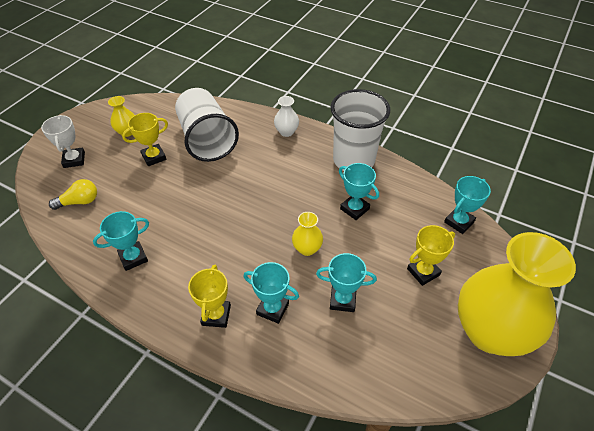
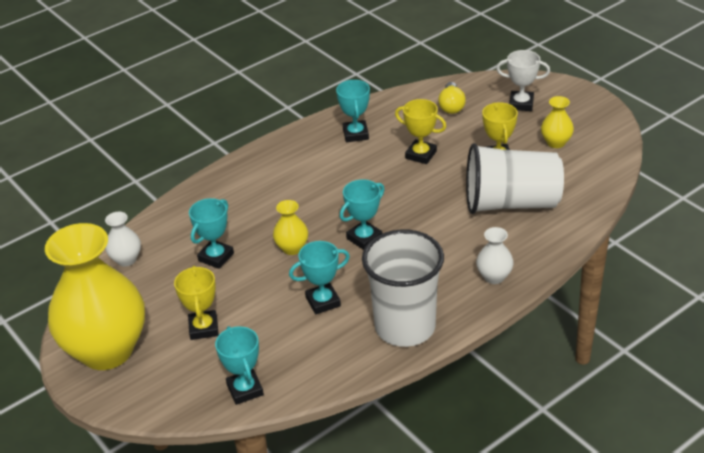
camera: 115 degrees right, 10 degrees down
yellow trophy [188,265,231,328] -> yellow trophy moved to [395,99,446,164]
turquoise trophy [244,262,299,324] -> turquoise trophy moved to [340,179,385,250]
none -> white vase [105,212,141,267]

